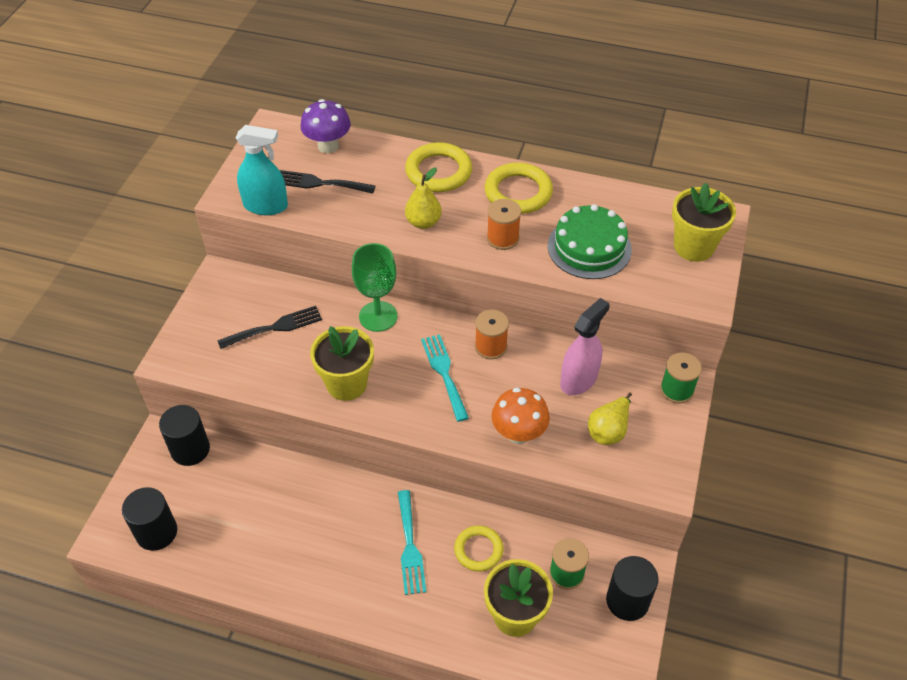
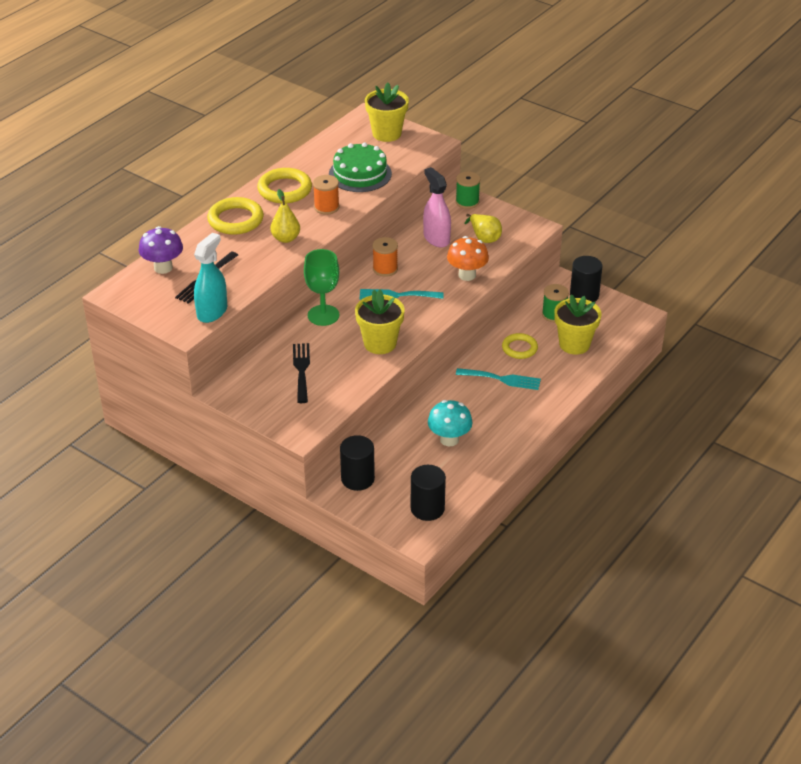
camera: 70 degrees left, 10 degrees down
none -> turquoise mushroom [428,400,473,446]

